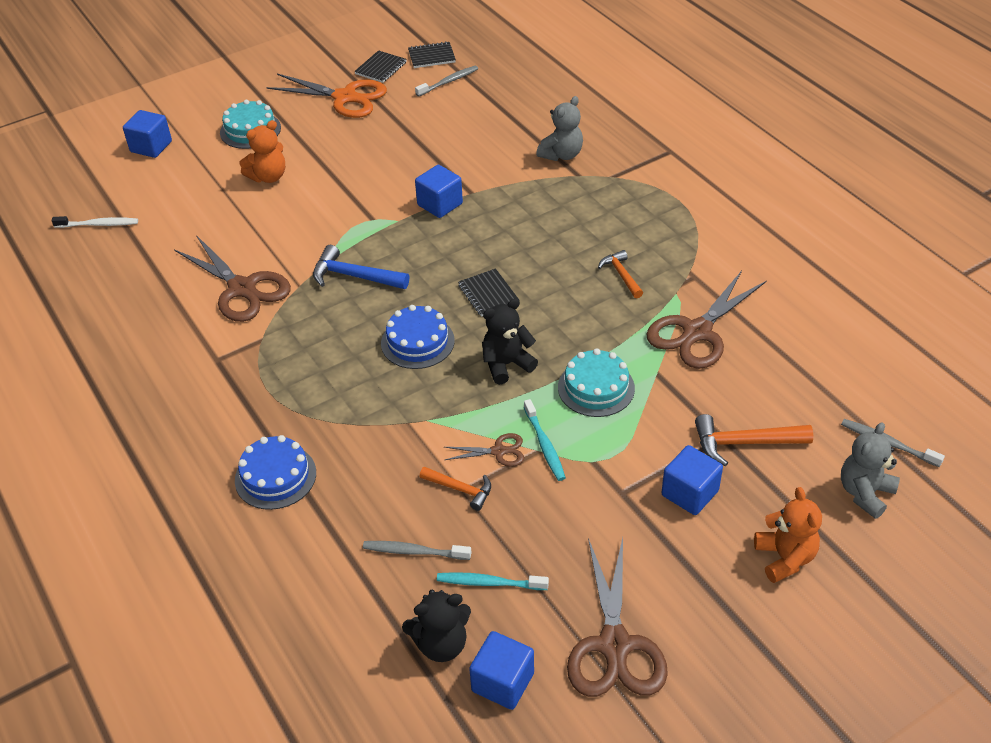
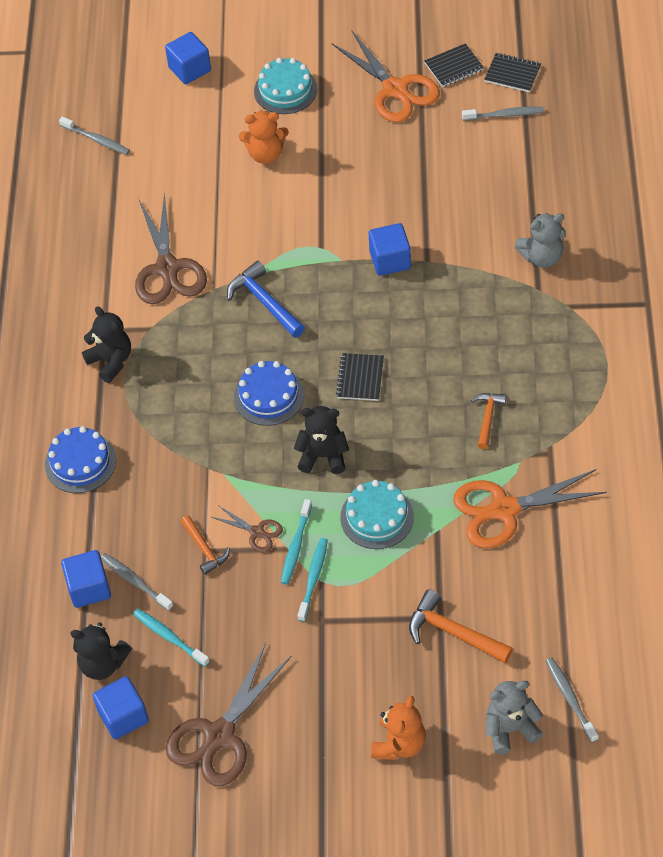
camera: 35 degrees right, 10 degrees up
white toothbrush [52,216,138,228] -> grey toothbrush [59,116,130,155]
brown scissors [647,271,767,369] -> orange scissors [453,469,607,548]
blue cube [661,445,723,515] -> blue cube moved to [61,550,111,608]
none -> black teddy bear [82,306,131,383]
none -> turquoise toothbrush [298,538,328,622]

